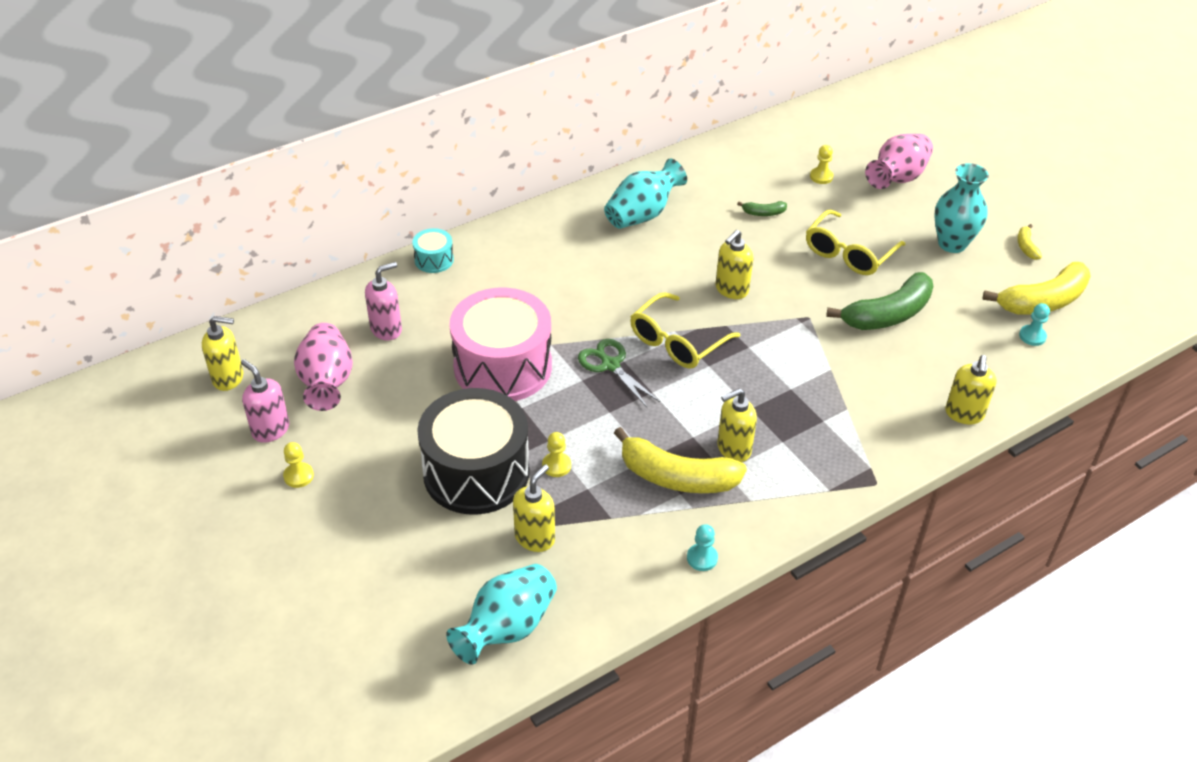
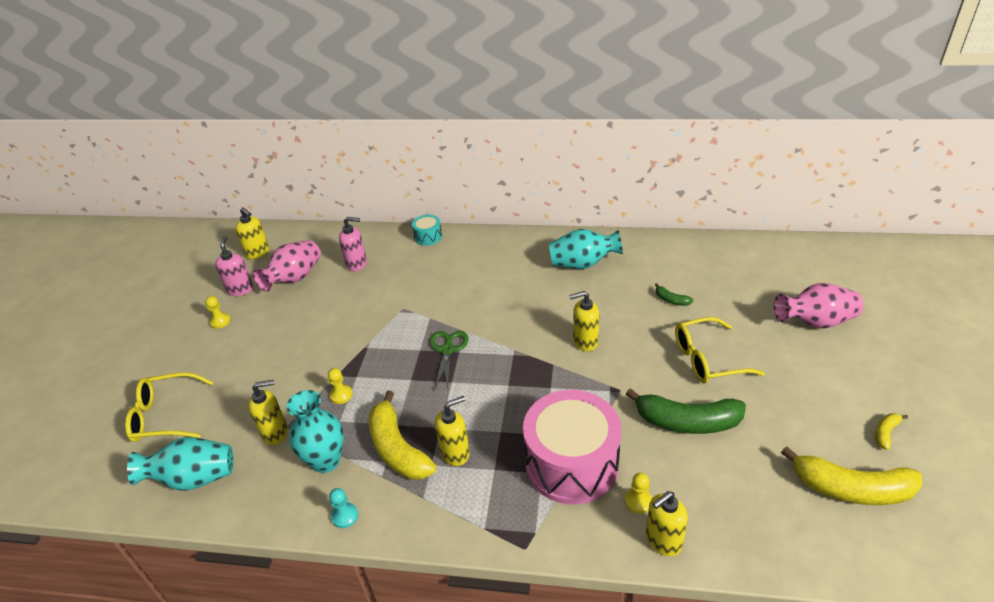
camera: 45 degrees right, 5 degrees down
black drum [417,388,530,515] -> none
pink drum [450,288,552,401] -> pink drum moved to [523,390,622,505]
yellow glasses [630,292,740,369] -> yellow glasses moved to [125,372,213,442]
yellow soap dispenser [717,388,757,462] -> yellow soap dispenser turned 135 degrees clockwise [435,396,470,466]
yellow pawn [810,145,834,184] -> yellow pawn moved to [625,473,652,514]
turquoise vase [934,163,989,253] -> turquoise vase moved to [286,390,344,473]
turquoise pawn [1019,303,1050,346] -> none

